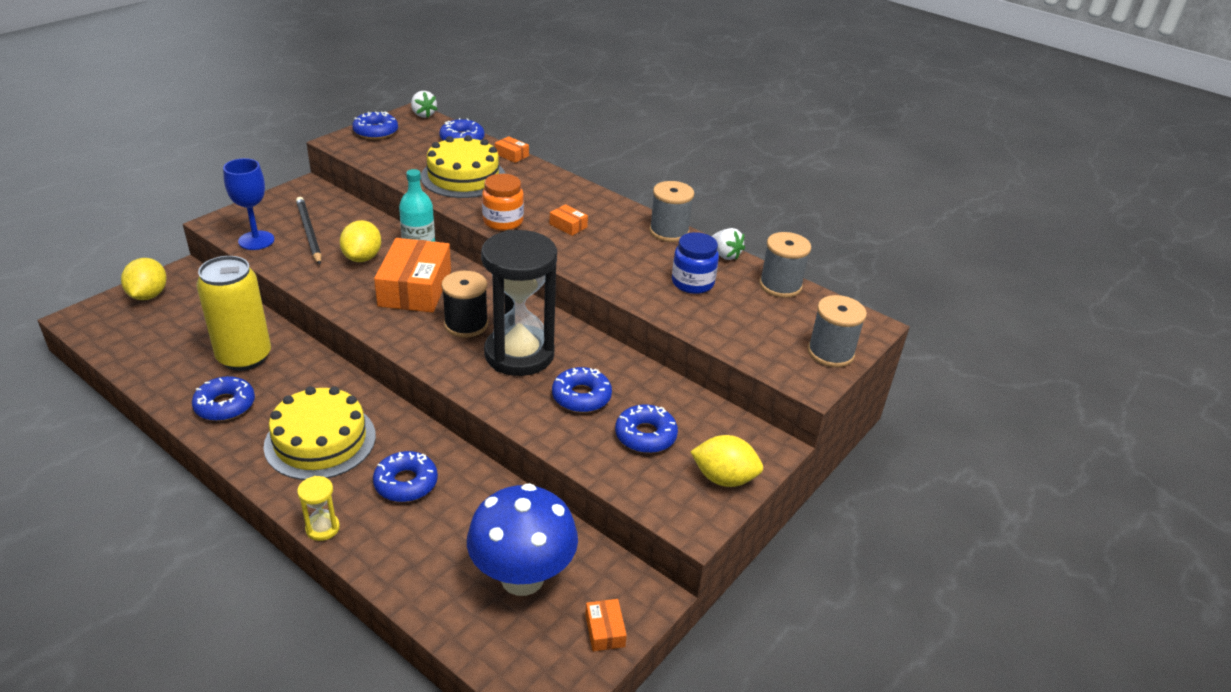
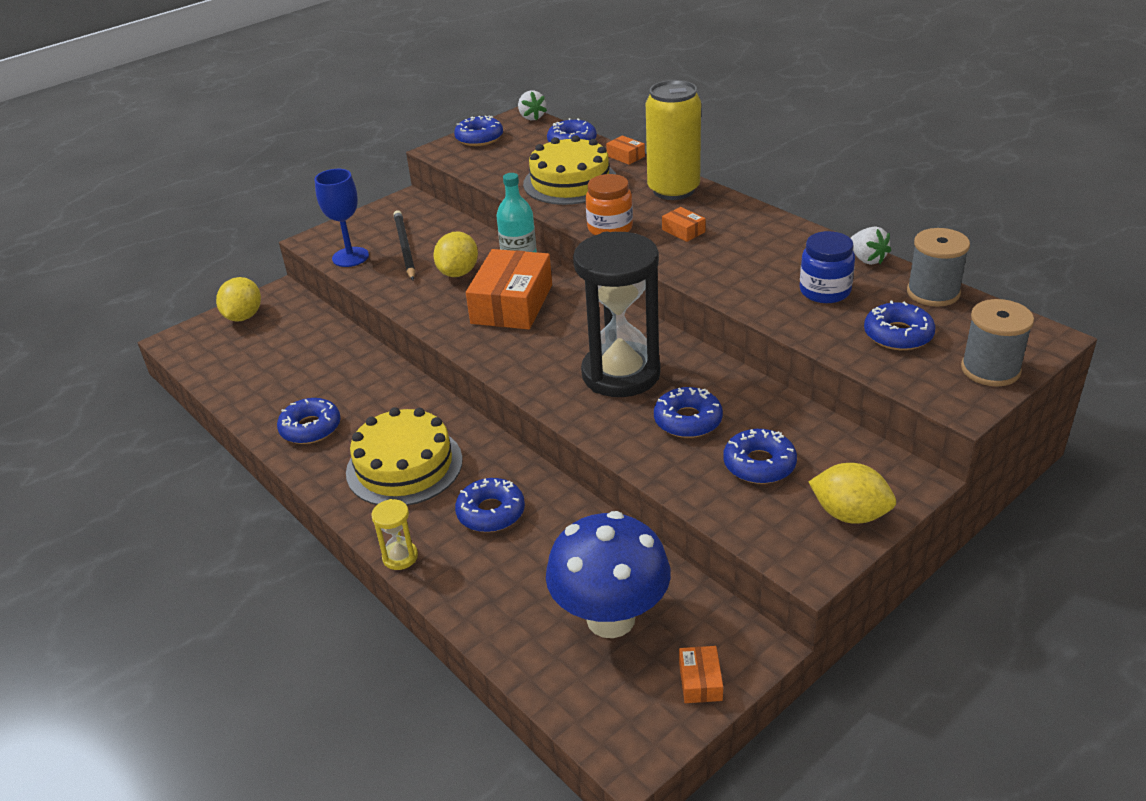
camera: 15 degrees right, 0 degrees up
yellow can [197,256,271,371] -> yellow can moved to [646,80,701,200]
black spool [441,271,488,338] -> none
grey spool [649,181,694,242] -> none
none -> blue donut [864,301,935,350]

